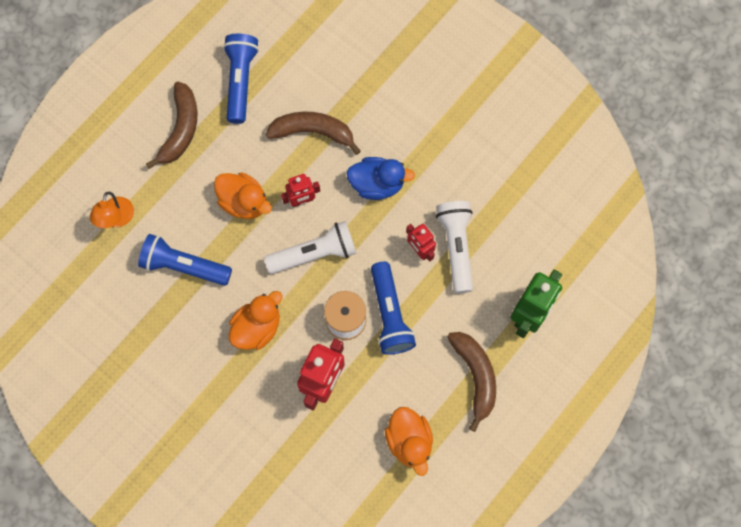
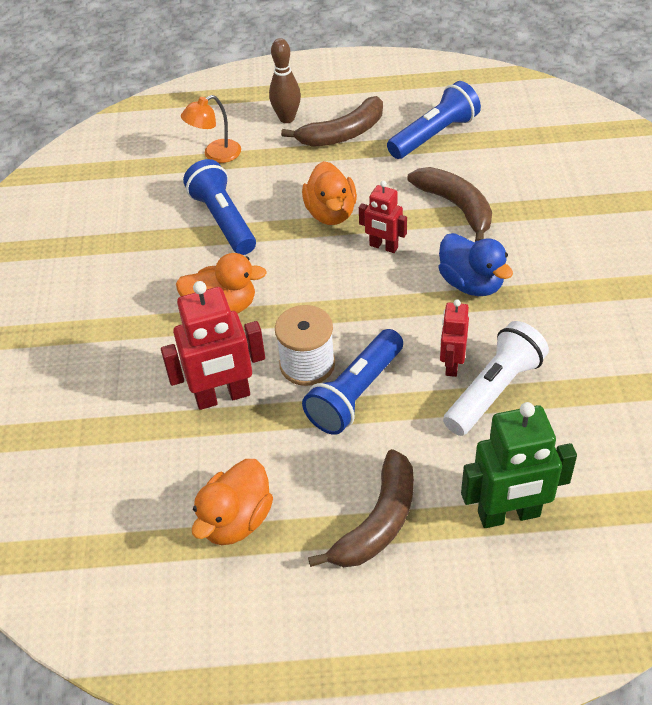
camera: 50 degrees right, 25 degrees down
white flashlight [264,221,357,274] -> none
none -> brown bowling pin [269,38,301,123]

